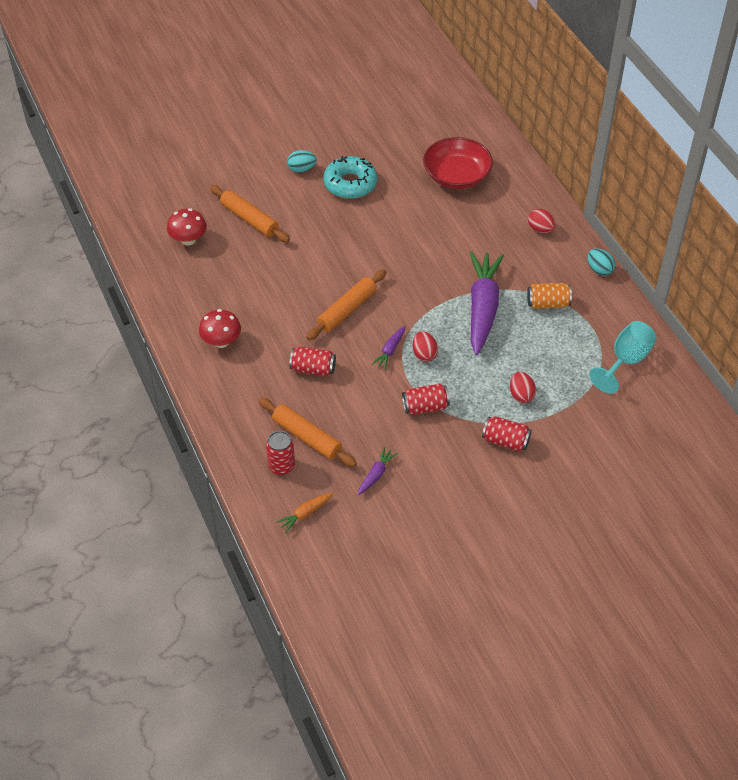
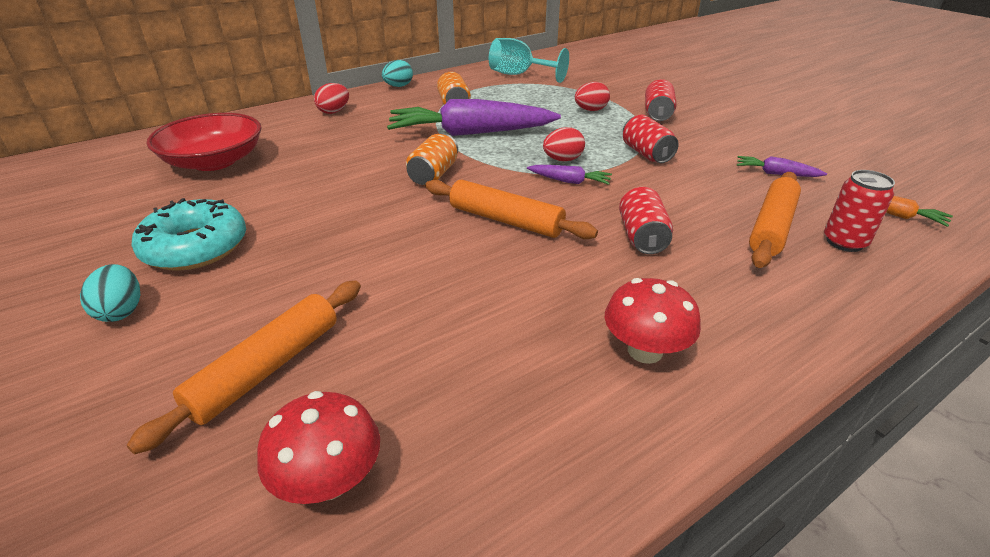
camera: 100 degrees left, 15 degrees down
none -> orange can [406,133,458,185]

